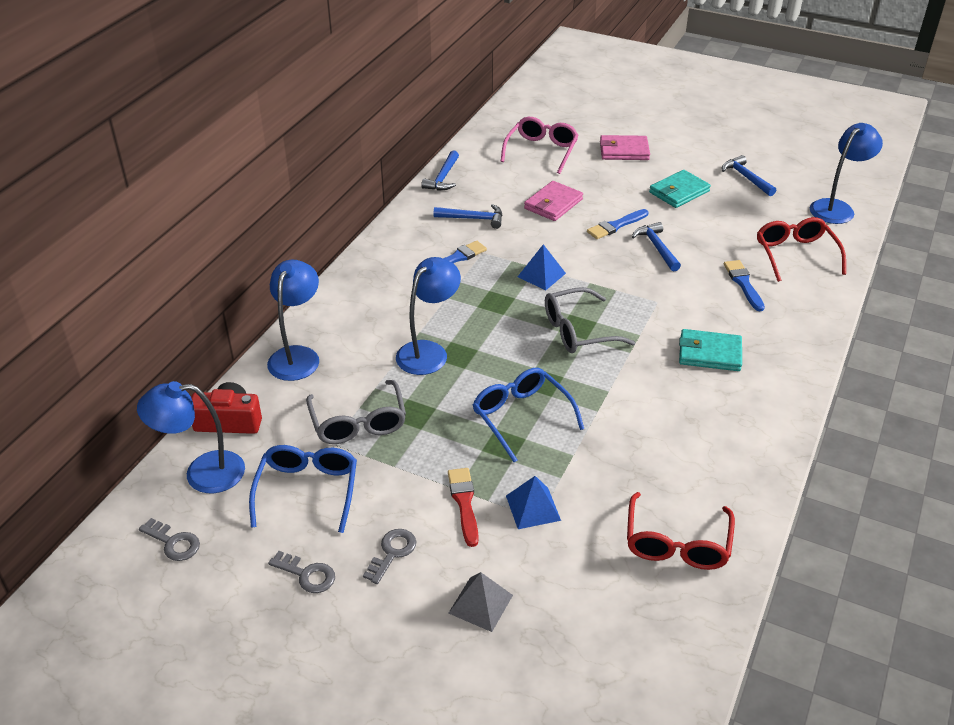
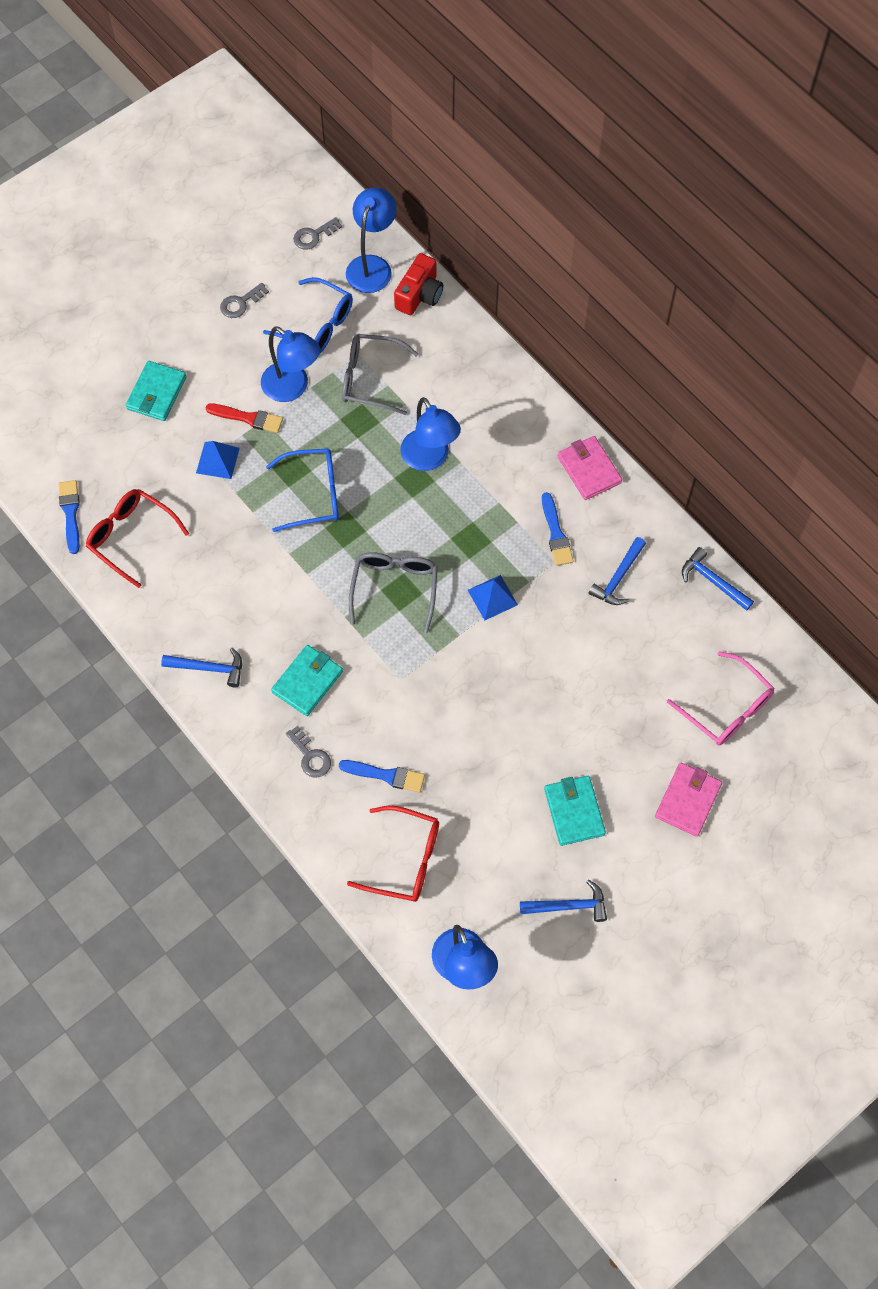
camera: 115 degrees right, 25 degrees up
blue lamp [267,260,319,381] -> blue lamp moved to [261,326,320,402]
grey key [363,529,416,584] -> grey key moved to [286,726,331,778]
grey pyramid [449,572,513,632] -> turquoise wallet [126,361,187,421]
pink wallet [524,181,583,221] -> pink wallet moved to [558,436,622,500]
blue brush [587,209,648,239] -> blue brush moved to [58,480,80,554]
blue hammer [632,222,681,272] -> blue hammer moved to [161,648,242,687]

